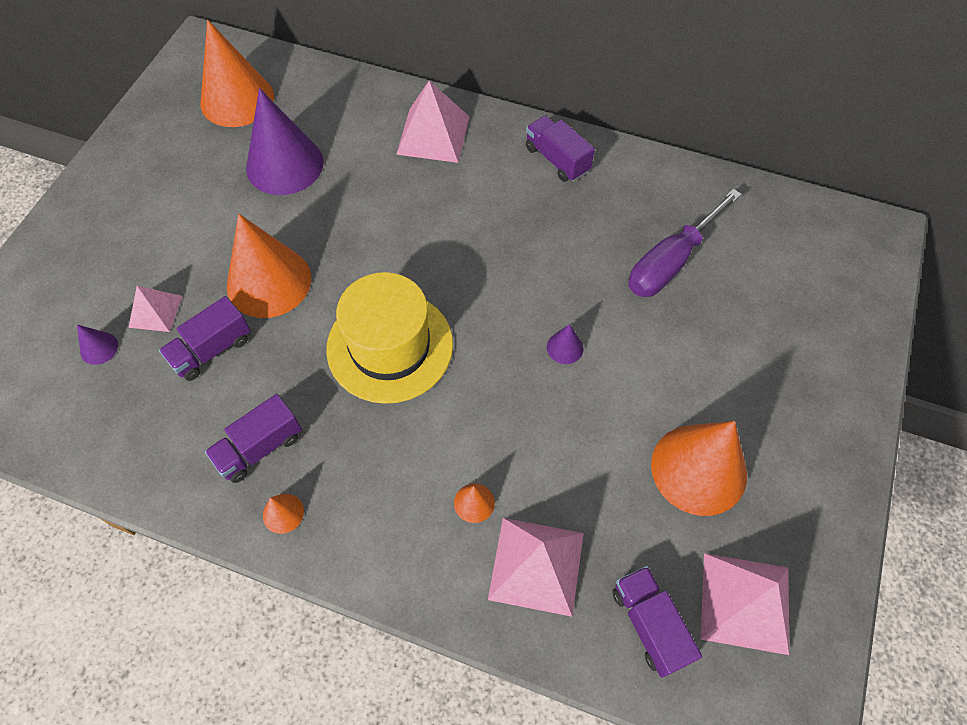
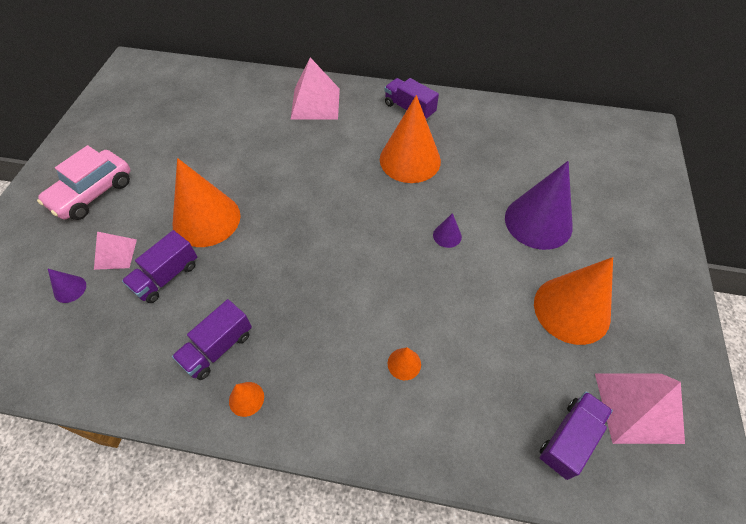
camera: 10 degrees left, 5 degrees down
orange cone [201,20,274,127] -> orange cone moved to [380,95,441,183]
purple cone [246,88,324,195] -> purple cone moved to [505,161,573,250]
yellow hat [326,272,453,404] -> none
pink pyramid [488,518,584,617] -> none
purple truck [612,566,702,678] -> purple truck turned 75 degrees clockwise [540,391,613,480]
purple screwdriver [628,189,742,297] -> none
none -> pink car [37,145,131,220]

